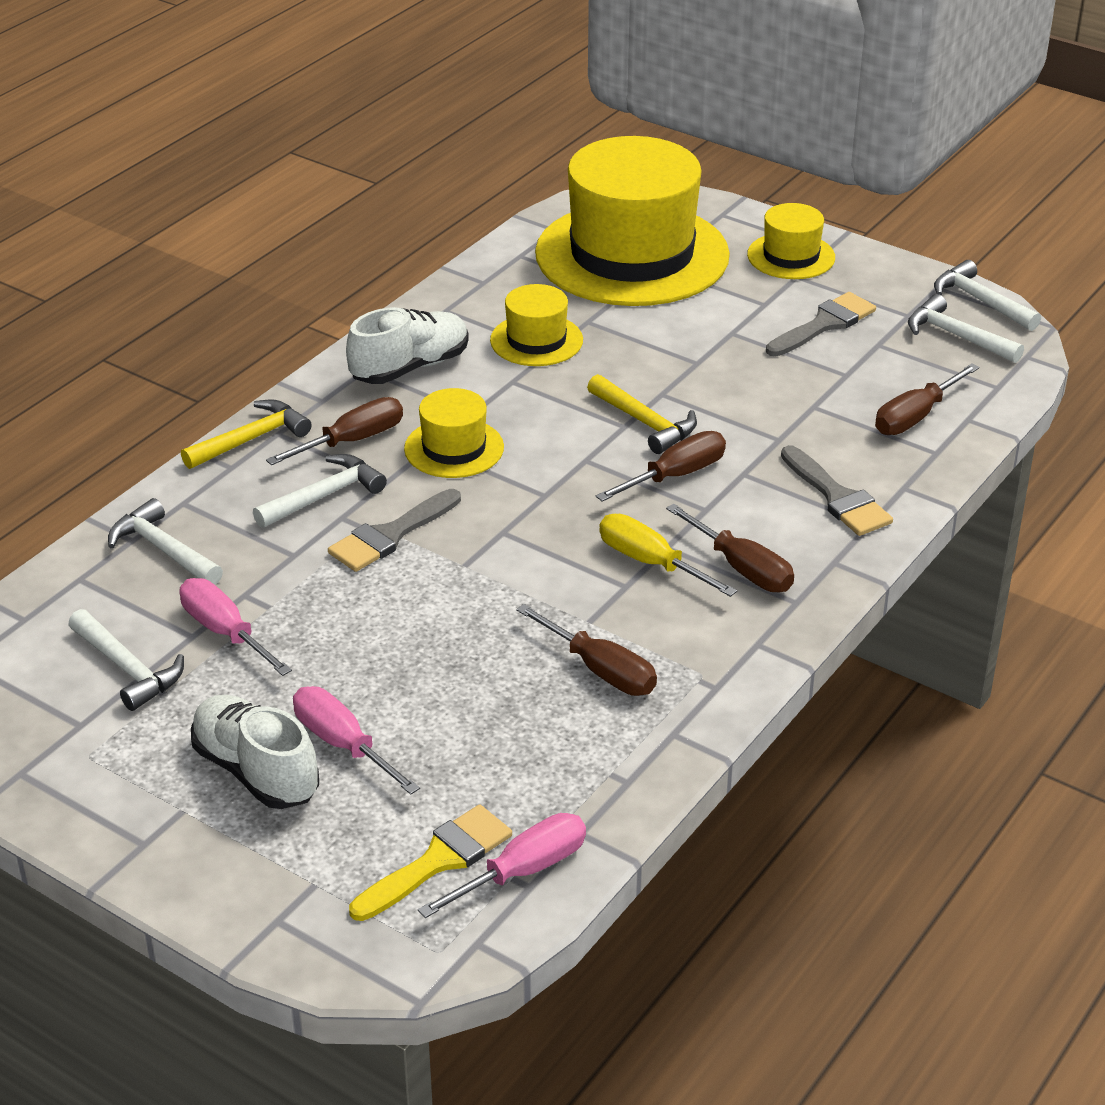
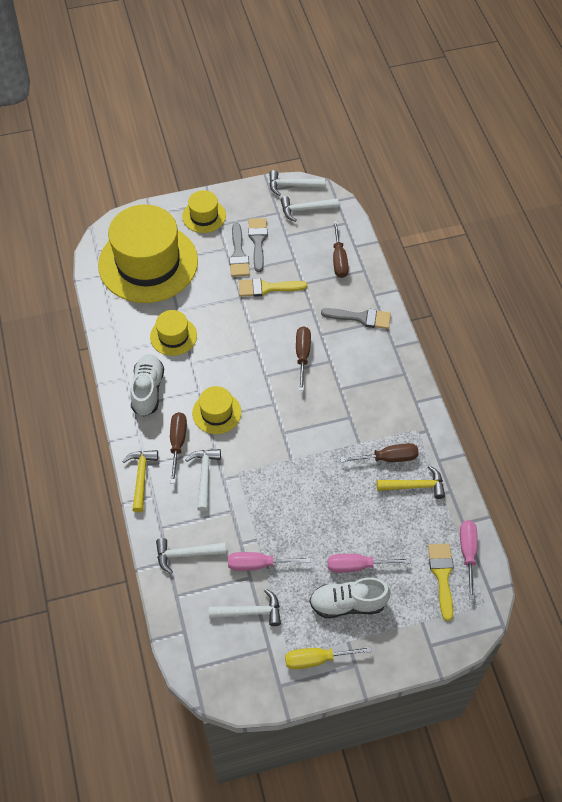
camera: 50 degrees left, 20 degrees up
grey brush [328,489,461,572] -> grey brush moved to [229,223,250,277]
yellow hammer [587,374,697,454] -> yellow hammer moved to [377,465,445,499]
yellow screwdriver [599,514,737,597] -> yellow screwdriver moved to [285,646,372,669]
brown screwdriver [666,504,794,592] -> none
none -> yellow brush [239,278,307,297]

